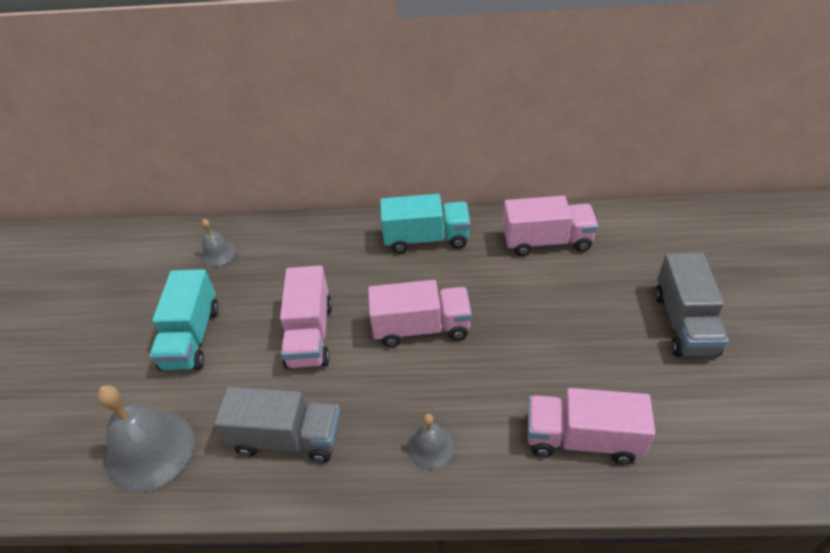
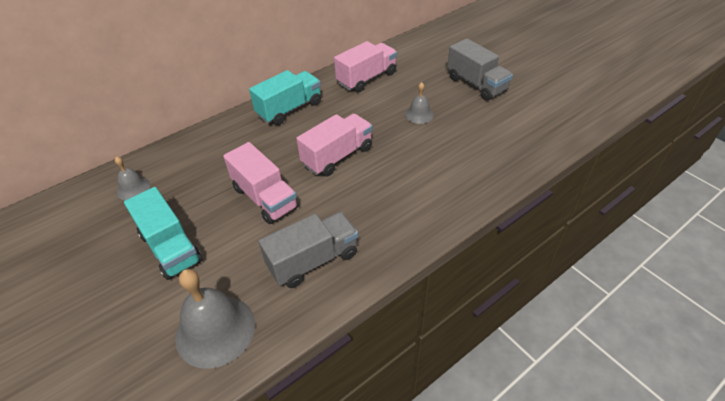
camera: 40 degrees left, 0 degrees up
grey bell [407,414,454,470] -> grey bell moved to [405,82,434,124]
pink truck [528,388,655,464] -> none

